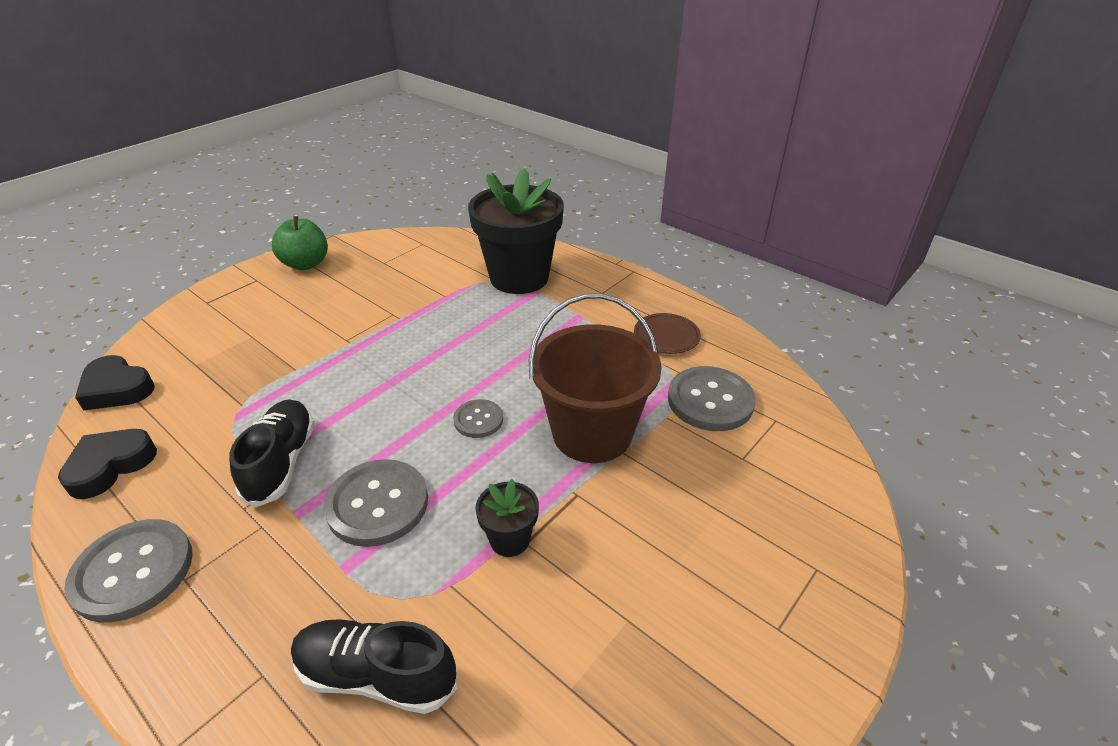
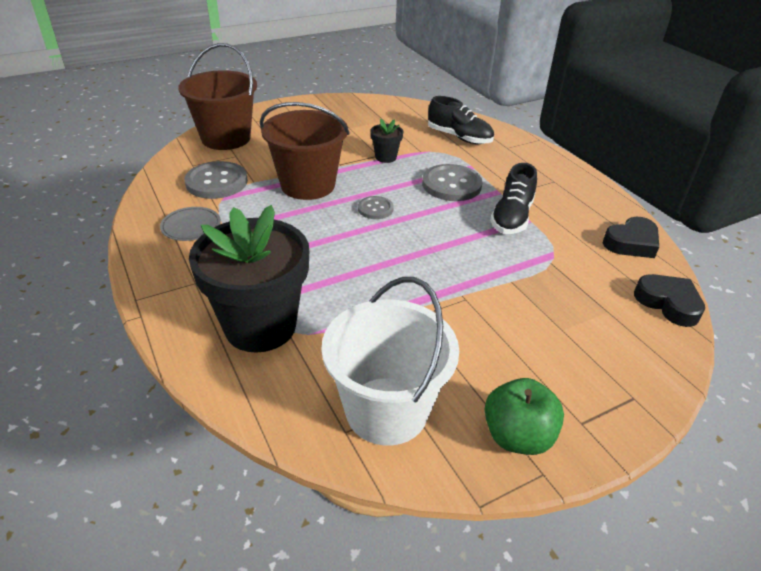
camera: 160 degrees left, 0 degrees up
grey button [64,519,193,622] -> none
brown plate [634,313,701,354] -> grey plate [160,207,221,241]
none -> brown bucket [178,43,257,150]
none -> white bucket [321,277,459,446]

